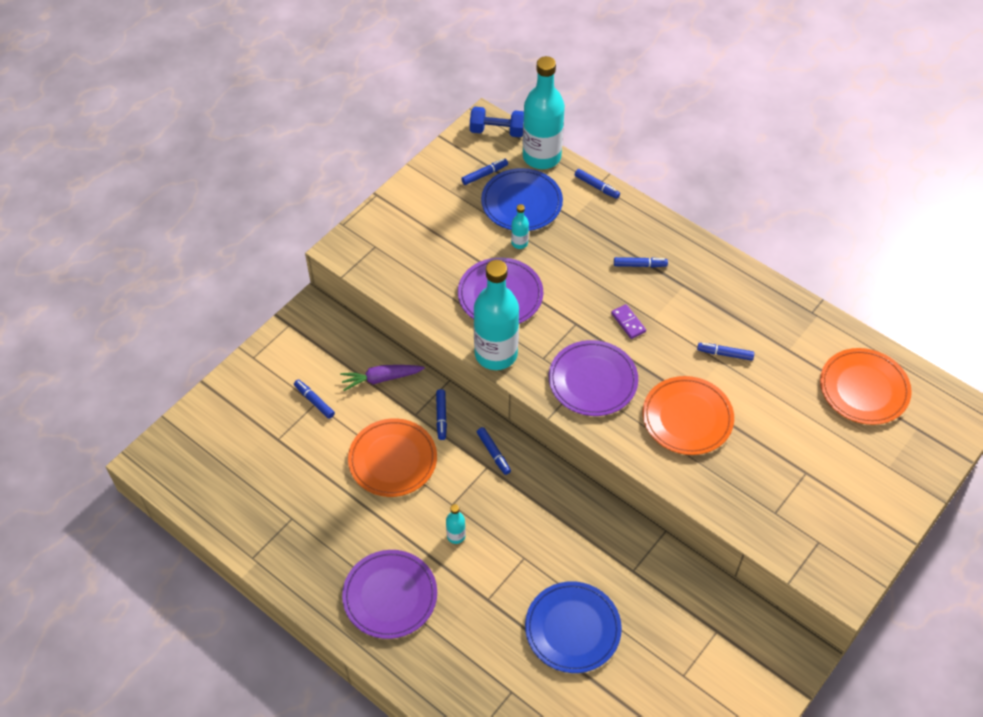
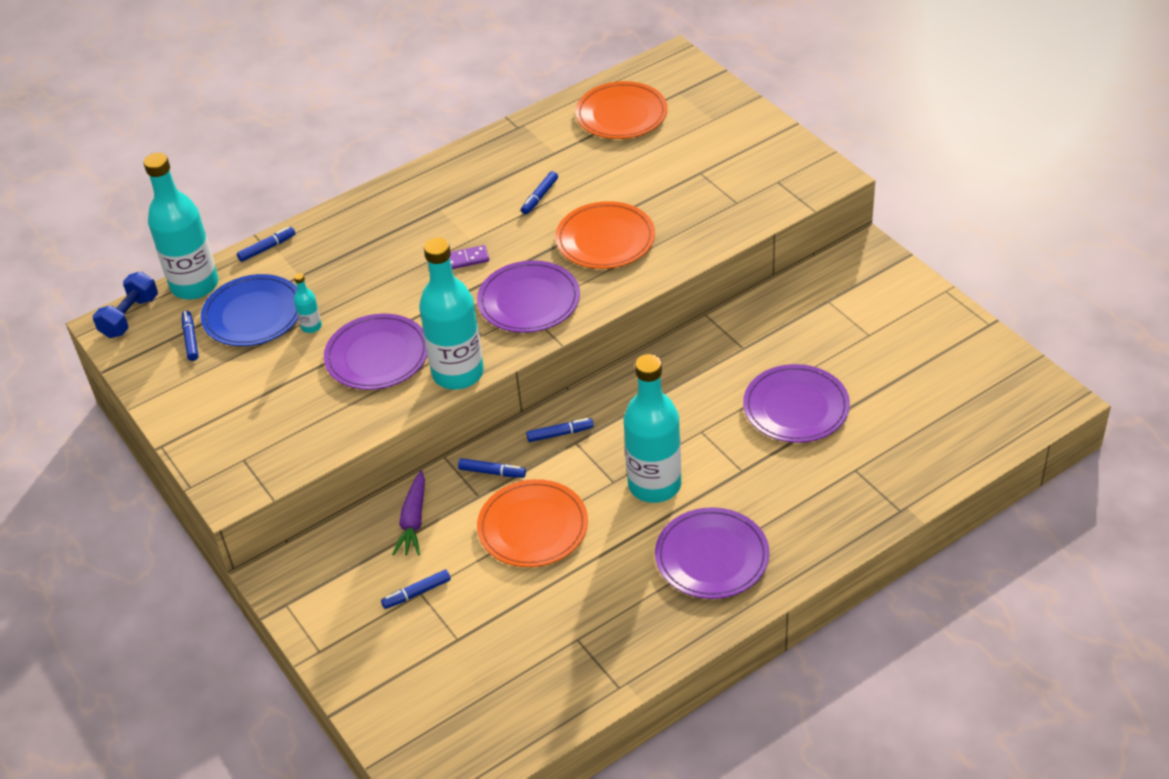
camera: 70 degrees left, 10 degrees down
turquoise bottle [446,504,466,544] -> turquoise bottle [624,354,681,503], size x2.40
blue plate [525,581,622,673] -> purple plate [743,364,850,443]
blue marker [614,257,668,267] -> none

